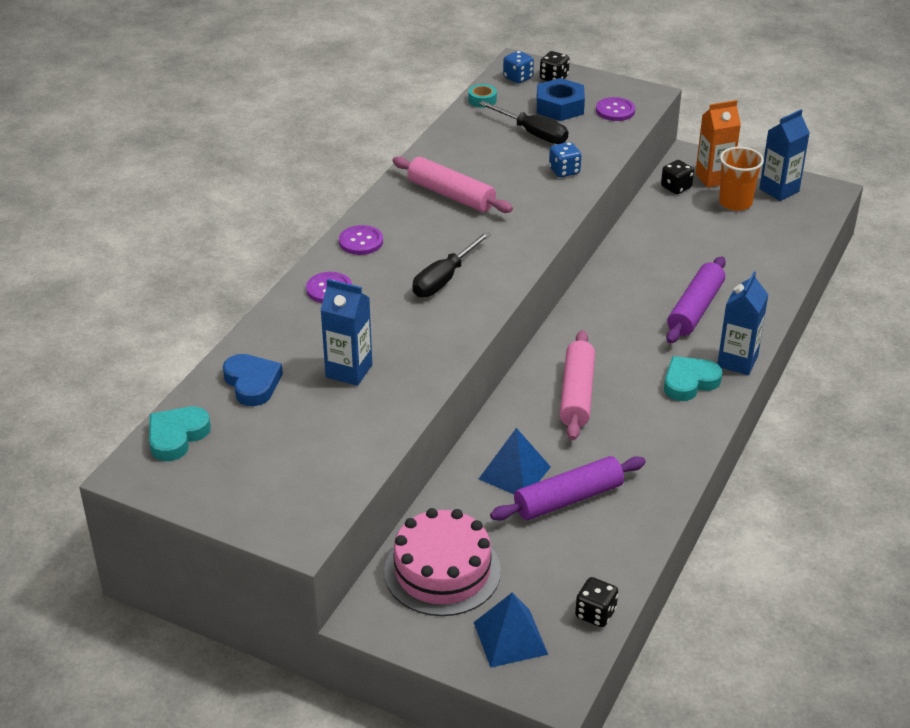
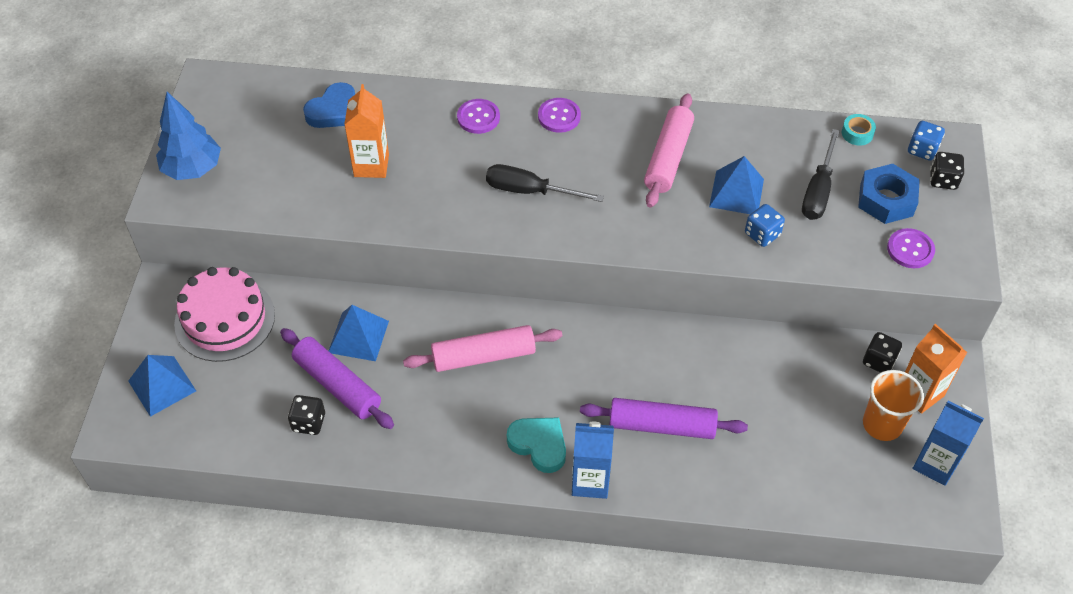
camera: 70 degrees right, 15 degrees up
turquoise heart [149,407,211,461] -> none
blue carton [321,279,372,386] -> orange carton [344,84,389,178]
black dice [575,577,618,627] -> black dice moved to [288,395,325,435]
none -> blue tree [156,92,221,180]
none -> blue pyramid [709,156,764,214]

